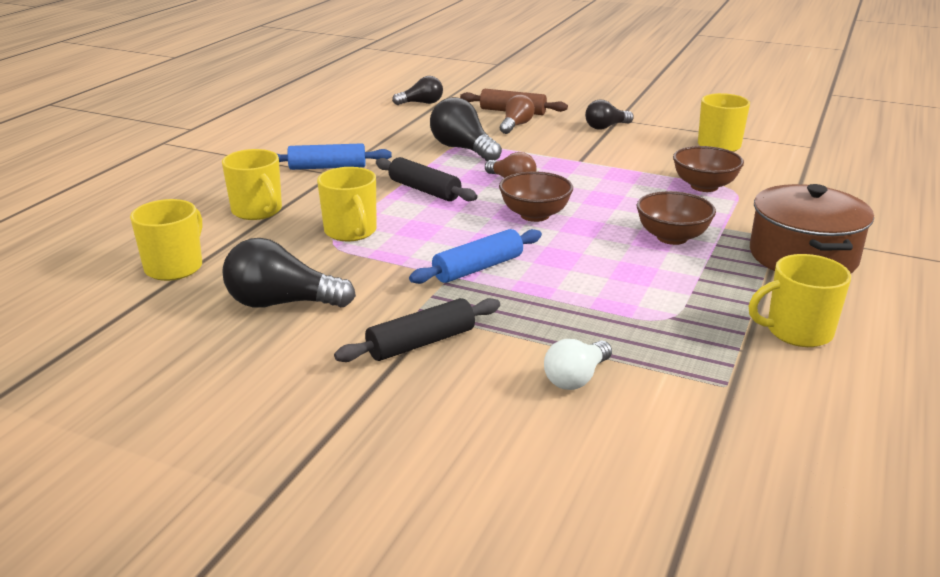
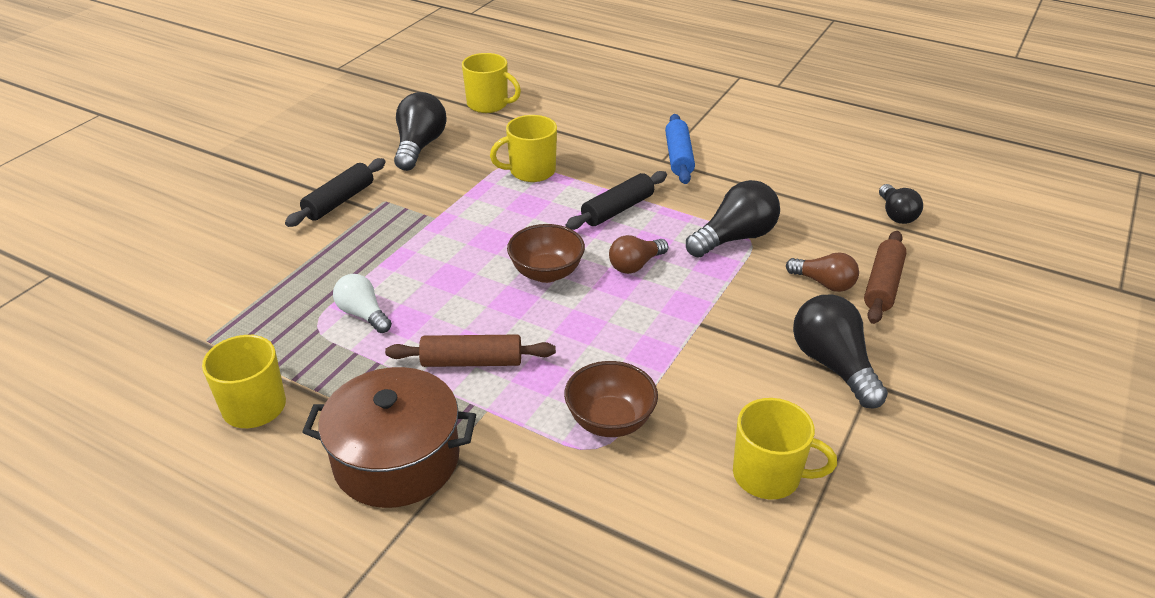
camera: 95 degrees right, 10 degrees up
yellow mug [222,149,282,220] -> none
black rolling pin [334,298,500,362] -> black rolling pin turned 60 degrees clockwise [285,158,385,227]
blue rolling pin [409,229,542,284] -> none
white light bulb [544,339,612,390] -> white light bulb moved to [333,274,392,333]
black light bulb [585,100,634,130] -> black light bulb [793,294,888,409], size x1.57
brown bowl [637,191,716,245] -> brown rolling pin [385,334,556,367]

